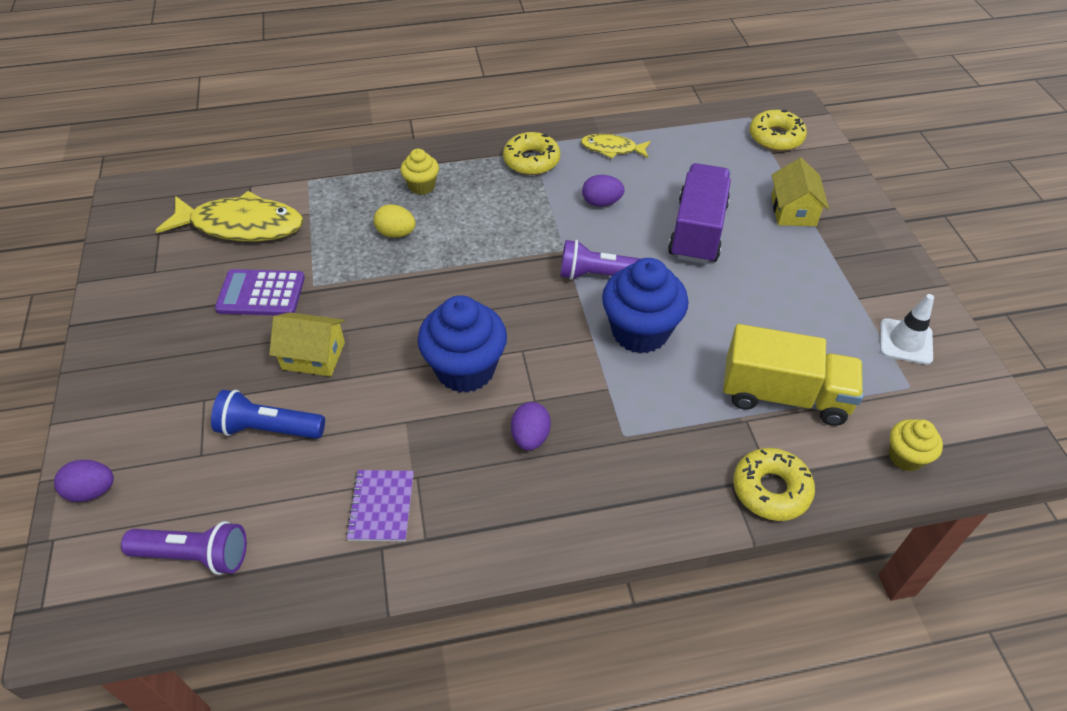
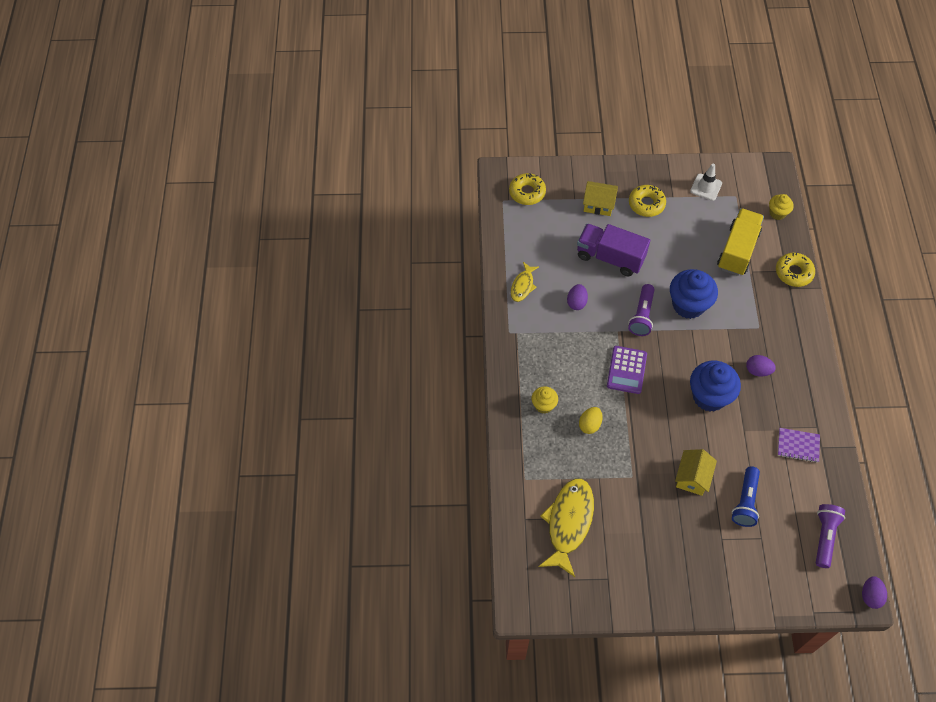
camera: 80 degrees left, 10 degrees up
purple egg [54,460,114,502] -> purple egg moved to [862,576,887,609]
purple calculator [215,269,305,316] -> purple calculator moved to [607,346,647,394]
yellow donut [503,132,560,175] -> yellow donut moved to [629,185,666,217]

